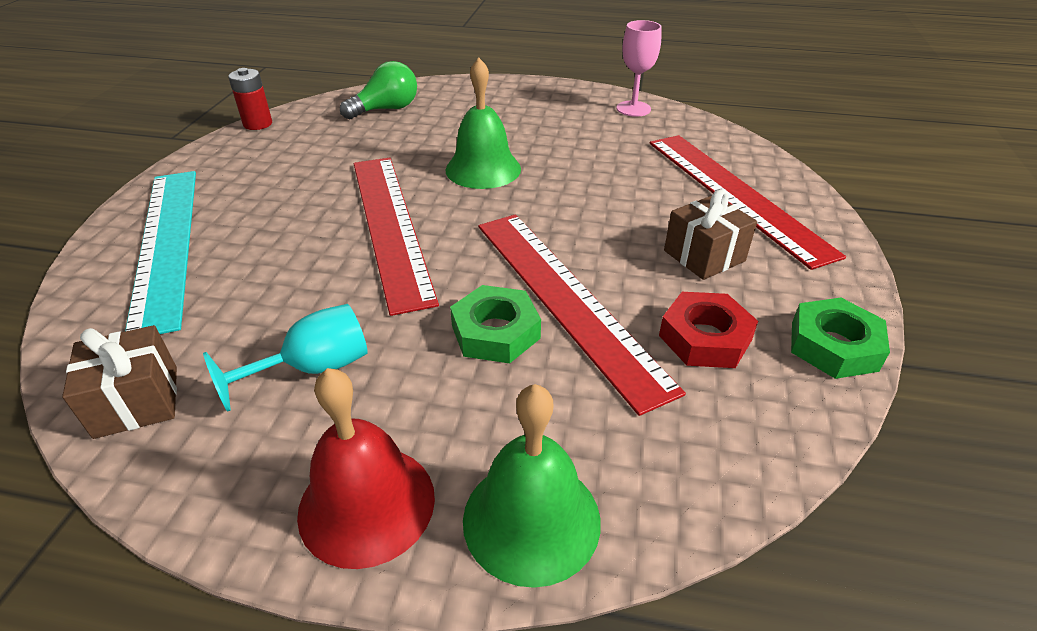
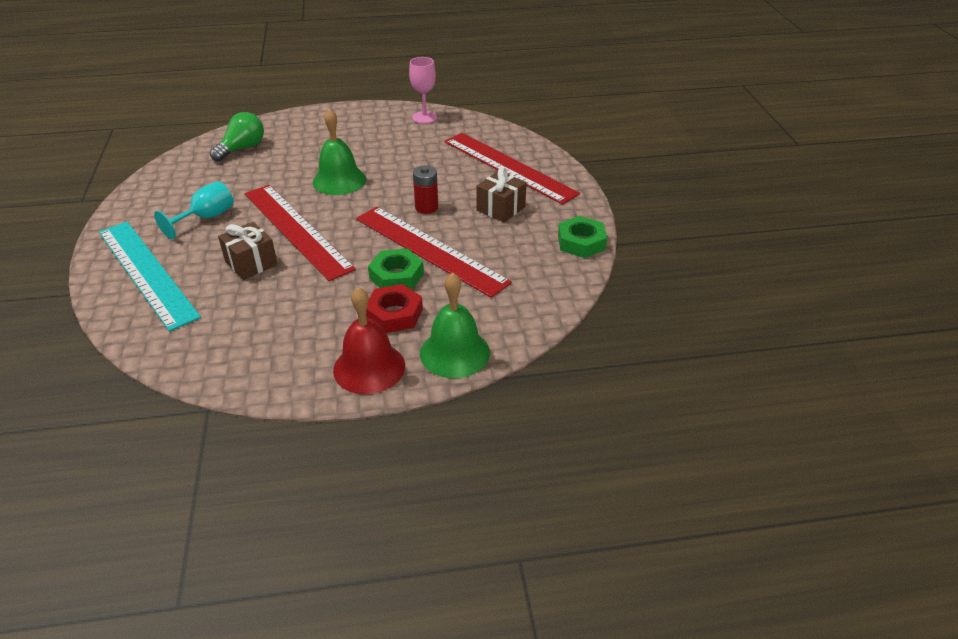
camera: 20 degrees left, 0 degrees up
brown gift [62,325,177,439] -> brown gift moved to [218,222,278,280]
turquoise goblet [203,304,368,412] -> turquoise goblet moved to [154,181,234,239]
red battery [228,68,272,130] -> red battery moved to [413,165,438,214]
red nut [659,292,758,368] -> red nut moved to [366,284,423,333]

